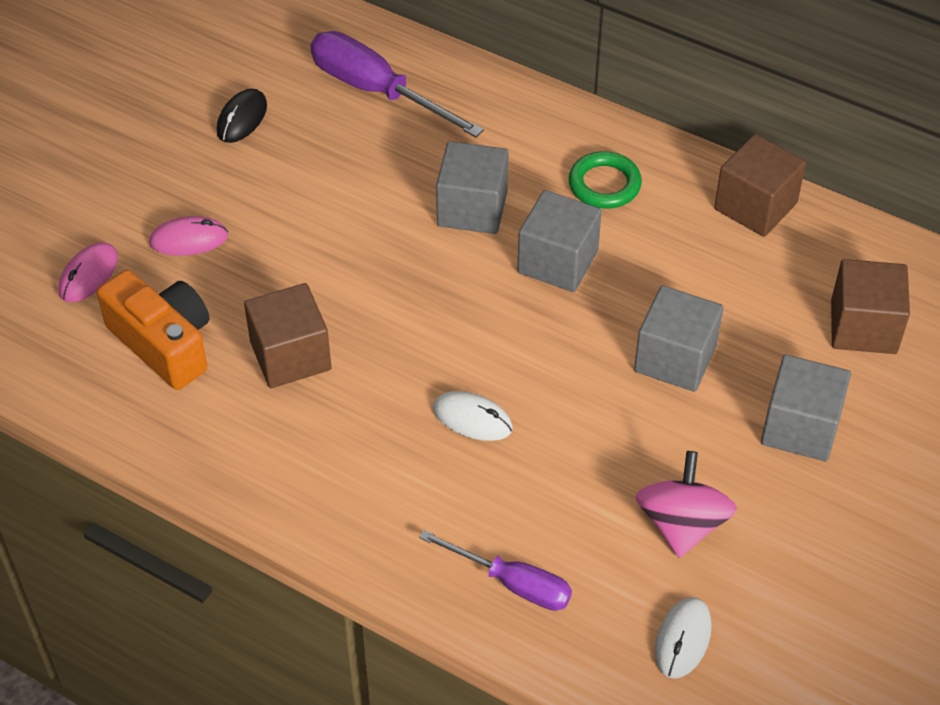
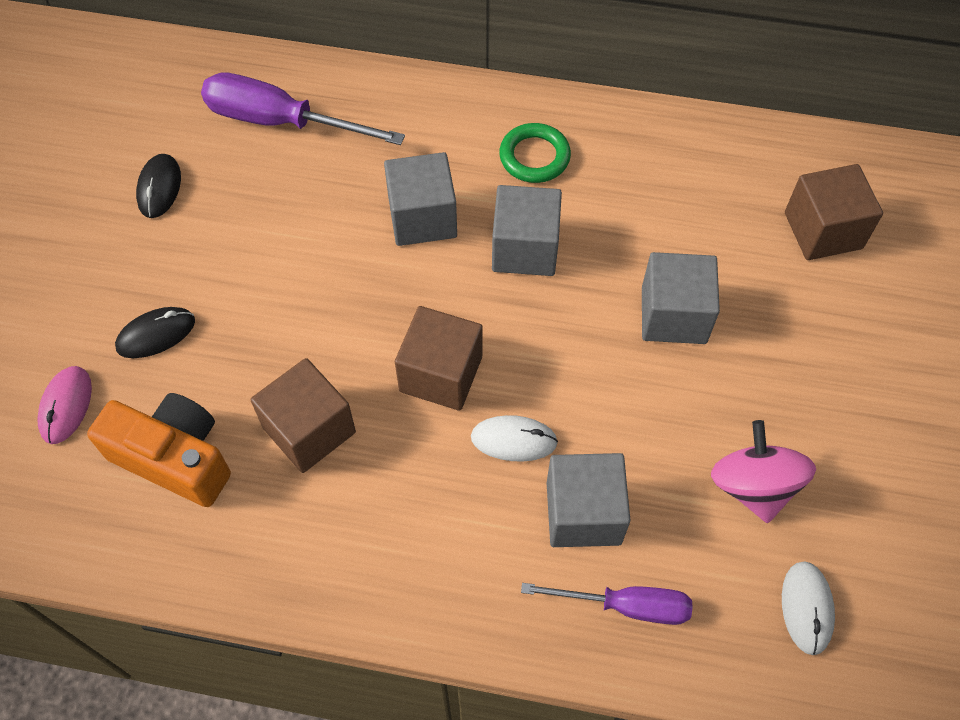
camera: 20 degrees left, 10 degrees up
pink mouse [149,216,228,256] -> black mouse [115,307,195,358]
brown cube [714,134,806,237] -> brown cube moved to [395,306,483,411]
grey cube [761,355,851,461] -> grey cube moved to [547,453,631,547]

